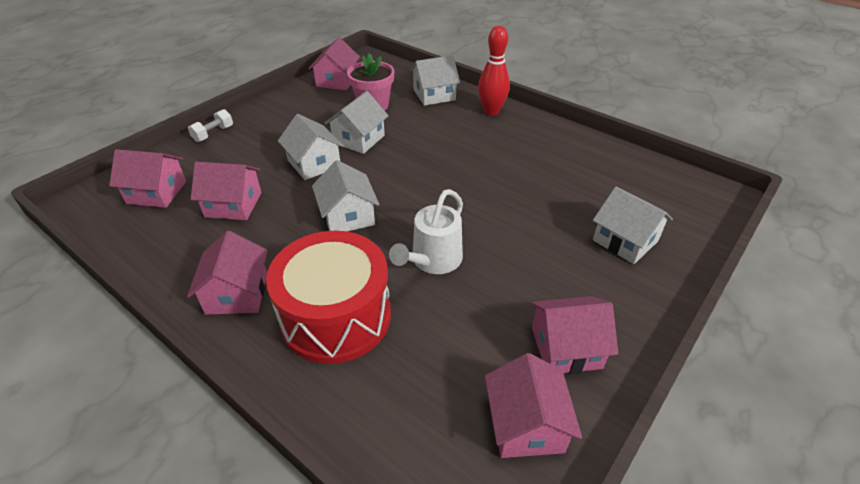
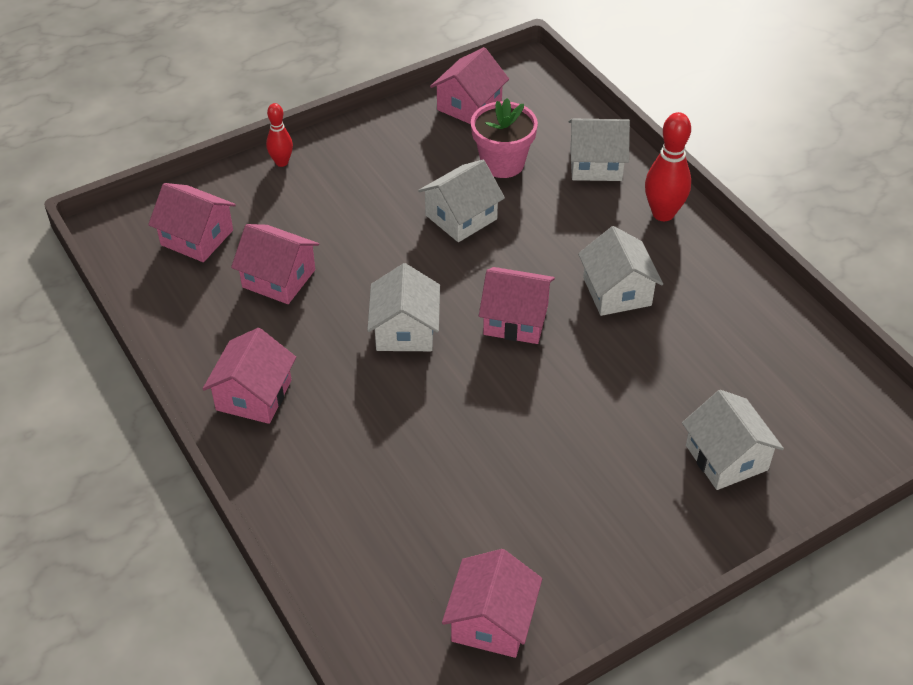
camera: 20 degrees right, 5 degrees up
white dumbbell [188,109,233,142] -> red bowling pin [266,103,293,167]
red drum [266,231,391,364] -> none
white house [278,114,344,180] -> white house moved to [578,226,663,316]
white watering can [389,189,463,274] -> none
pink house [531,296,618,374] -> pink house moved to [479,267,555,344]

